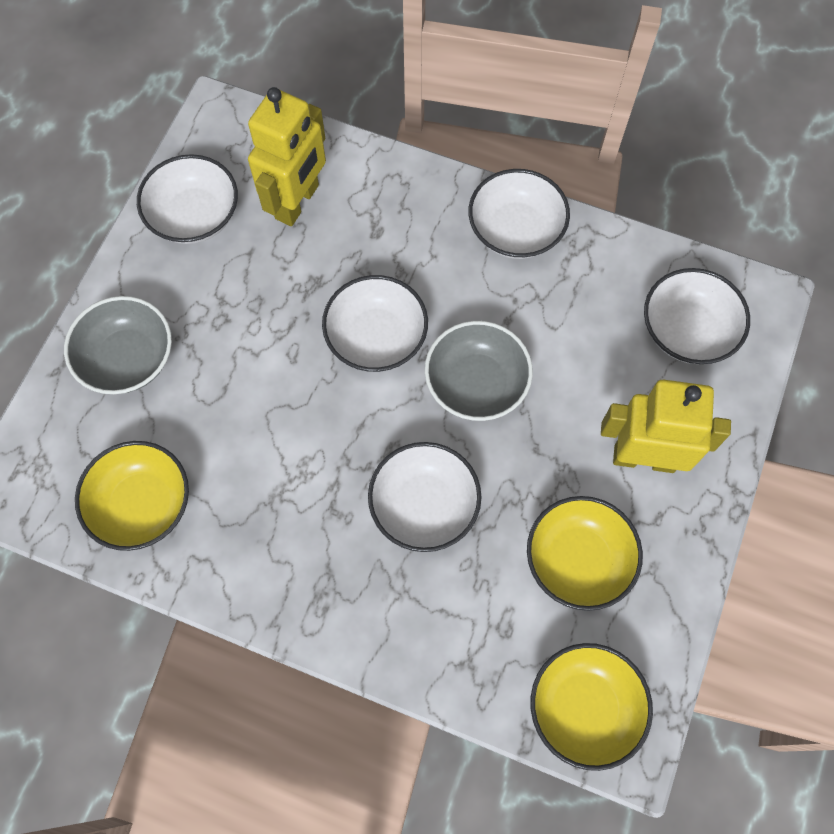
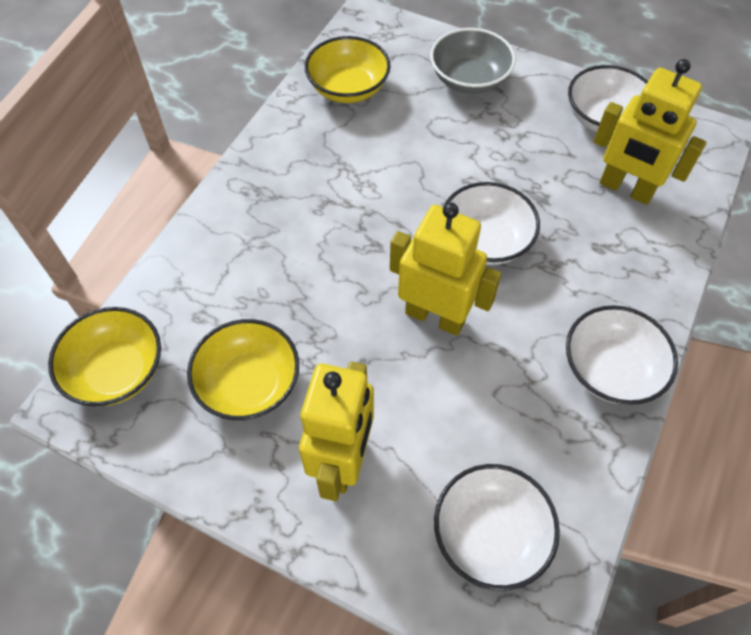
camera: 95 degrees right, 10 degrees down
white bowl [368,442,482,552] -> none
grey bowl [425,321,533,421] -> yellow robot [390,203,501,336]

